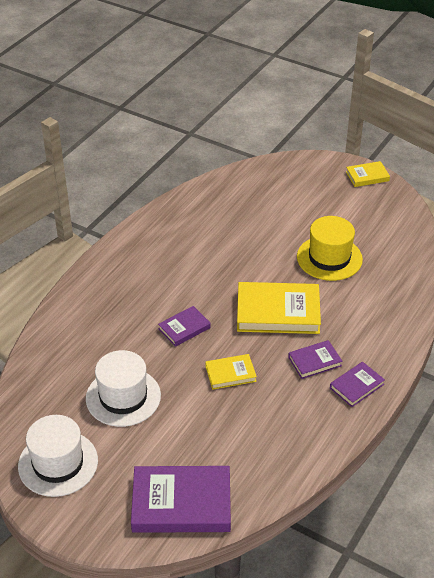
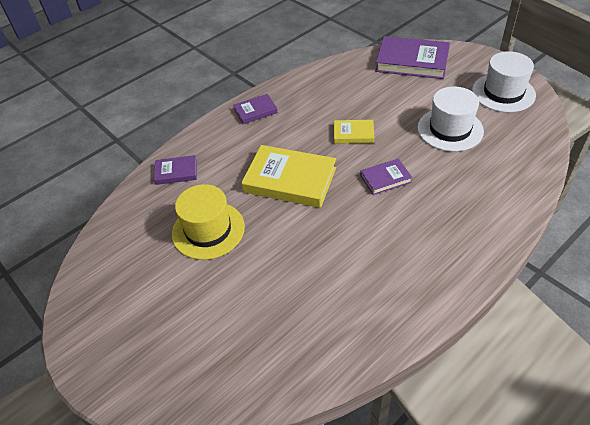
camera: 160 degrees left, 5 degrees up
purple book [288,340,342,379] -> purple book moved to [154,155,197,185]
yellow book [346,161,390,187] -> none

